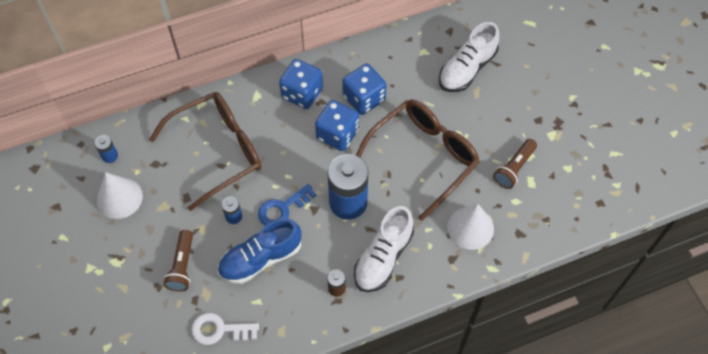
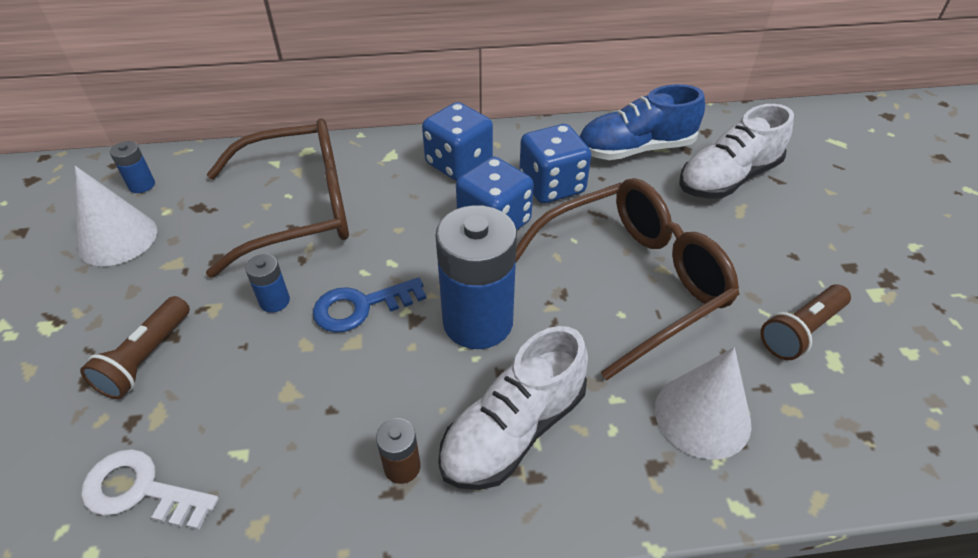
camera: 15 degrees right, 15 degrees down
blue shoe [218,218,301,284] -> blue shoe moved to [579,84,705,160]

